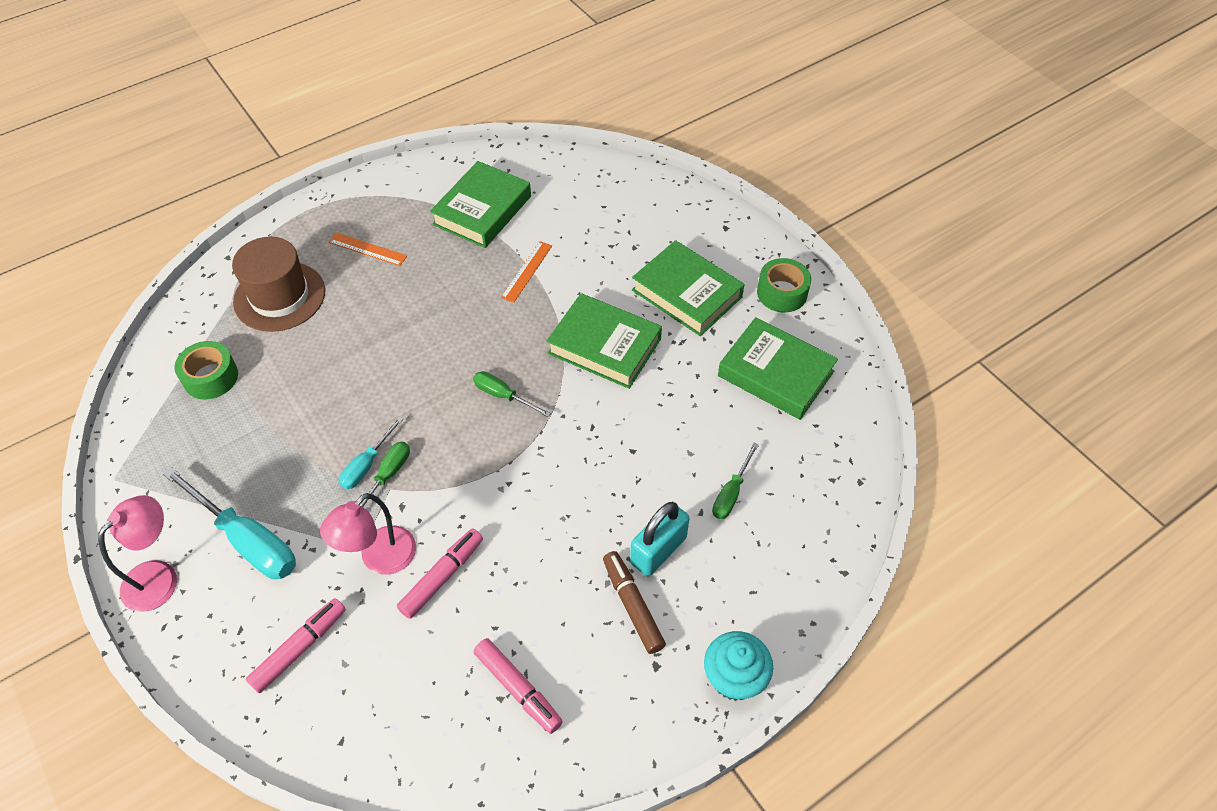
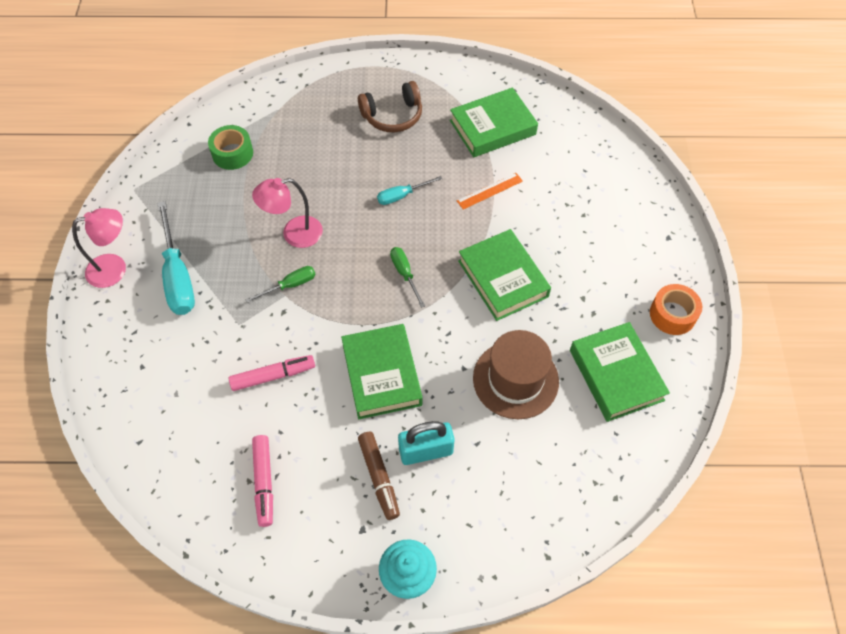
camera: 35 degrees right, 5 degrees up
brown hat [232,237,325,332] -> brown hat moved to [473,330,559,419]
pink marker [246,598,346,693] -> none
pink lamp [320,493,416,575] -> pink lamp moved to [252,178,323,248]
orange ruler [329,233,407,266] -> brown headphones [358,81,422,132]
turquoise screwdriver [339,417,403,489] -> turquoise screwdriver moved to [377,176,442,205]
brown marker [603,551,666,654] -> brown marker turned 150 degrees clockwise [358,432,400,520]
green book [632,240,745,336] -> green book moved to [341,324,423,419]
green screwdriver [712,443,759,519] -> none
green tape [757,258,811,312] -> orange tape [650,284,702,335]

